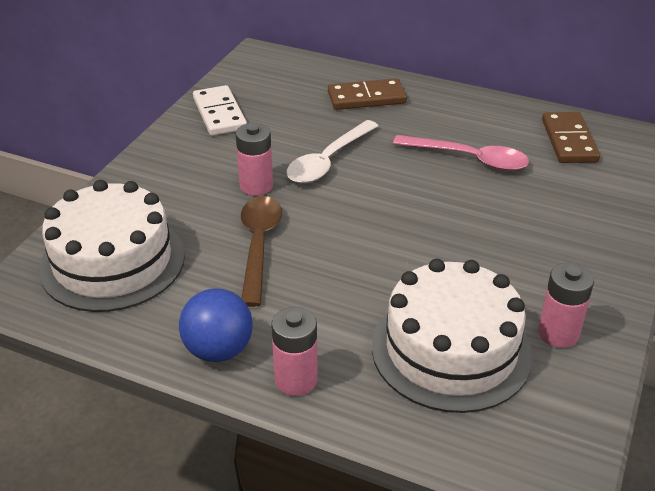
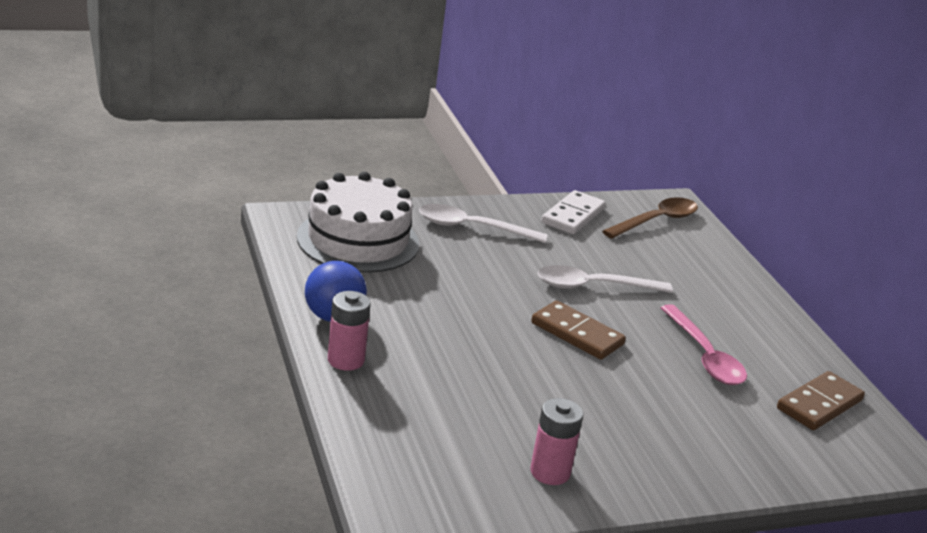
camera: 45 degrees right, 10 degrees down
pink battery [236,123,273,196] -> none
brown spoon [241,196,282,307] -> brown spoon moved to [602,197,698,238]
brown domino [328,78,407,110] -> brown domino moved to [531,301,626,359]
white cake [372,259,533,413] -> none
none -> white spoon [419,204,548,243]

